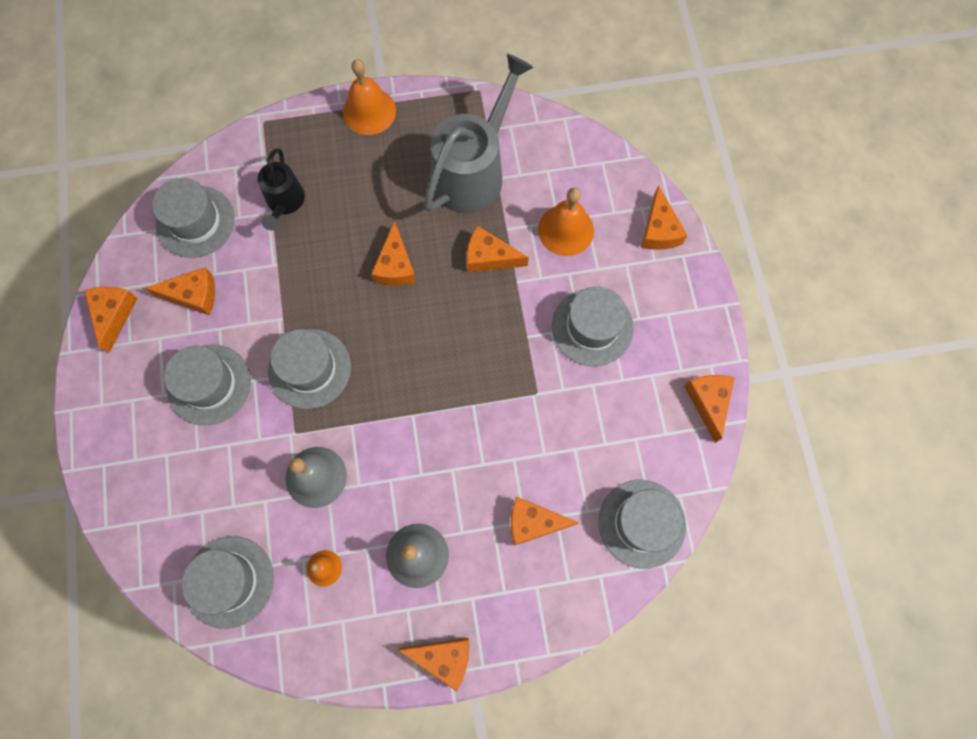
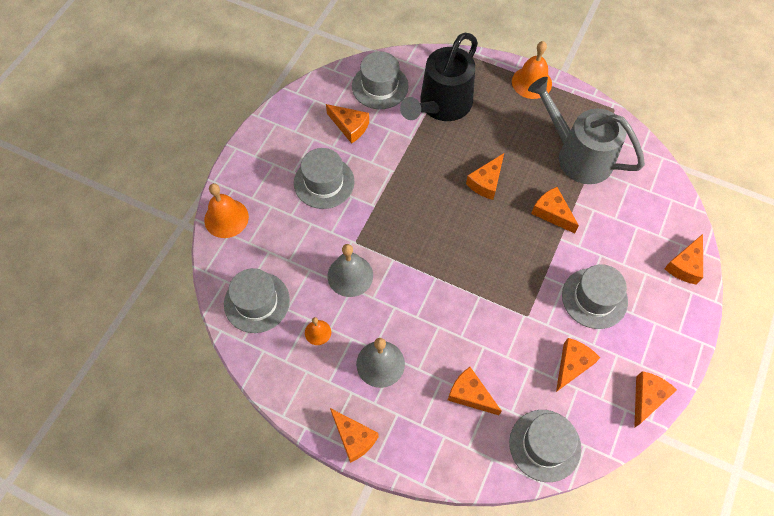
camera: 35 degrees right, 10 degrees down
orange cheese [84,287,138,353] -> orange cheese moved to [556,338,600,392]
black watering can [257,148,305,230] -> black watering can [400,33,478,121], size x1.84
grey hat [268,329,351,409] -> none
grey watering can [423,54,534,213] -> grey watering can turned 120 degrees counterclockwise [528,77,645,184]
orange bell [538,188,594,256] -> orange bell moved to [204,183,249,238]

